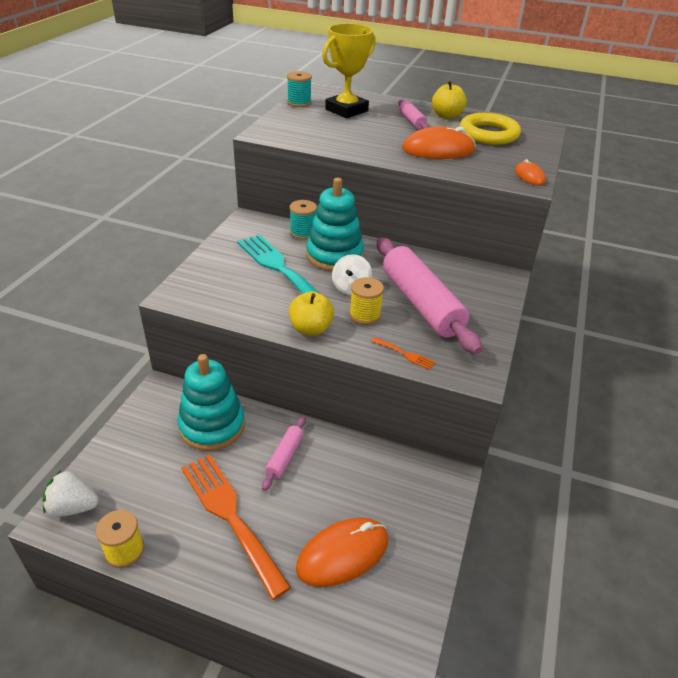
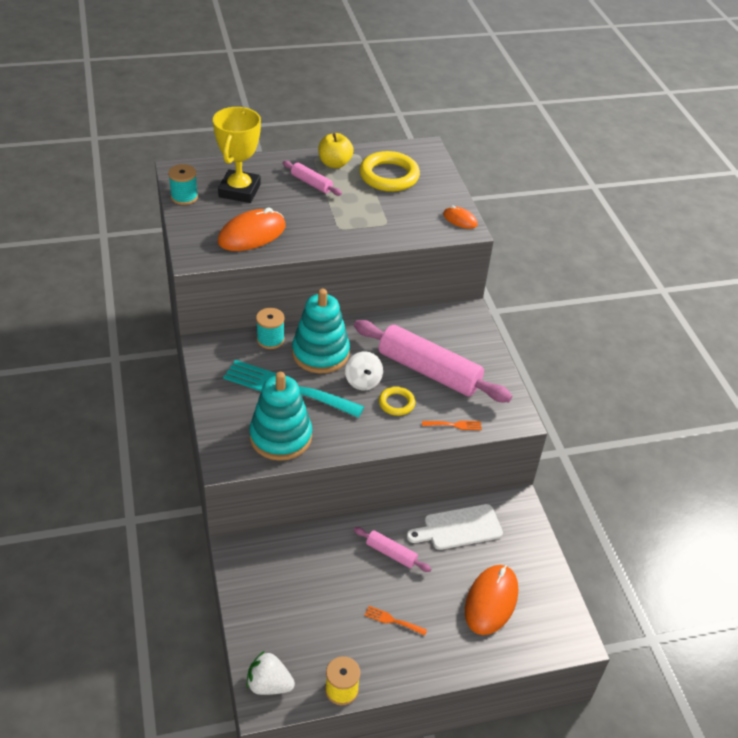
camera: 35 degrees left, 5 degrees up
white strawberry [43,470,99,517] -> white strawberry turned 45 degrees clockwise [247,651,295,695]
turquoise stacking toy [178,354,245,451] -> turquoise stacking toy moved to [249,372,312,461]
orange fork [181,454,291,600] -> orange fork [364,606,427,636], size x0.40
pink rolling pin [262,416,306,491] -> pink rolling pin turned 45 degrees counterclockwise [354,527,431,572]
yellow apple [289,291,334,336] -> none
yellow spool [350,277,384,325] -> yellow ring [379,387,415,416]
orange mouse [402,127,476,159] -> orange mouse moved to [218,207,286,251]
none -> white cutting board [407,504,503,550]

